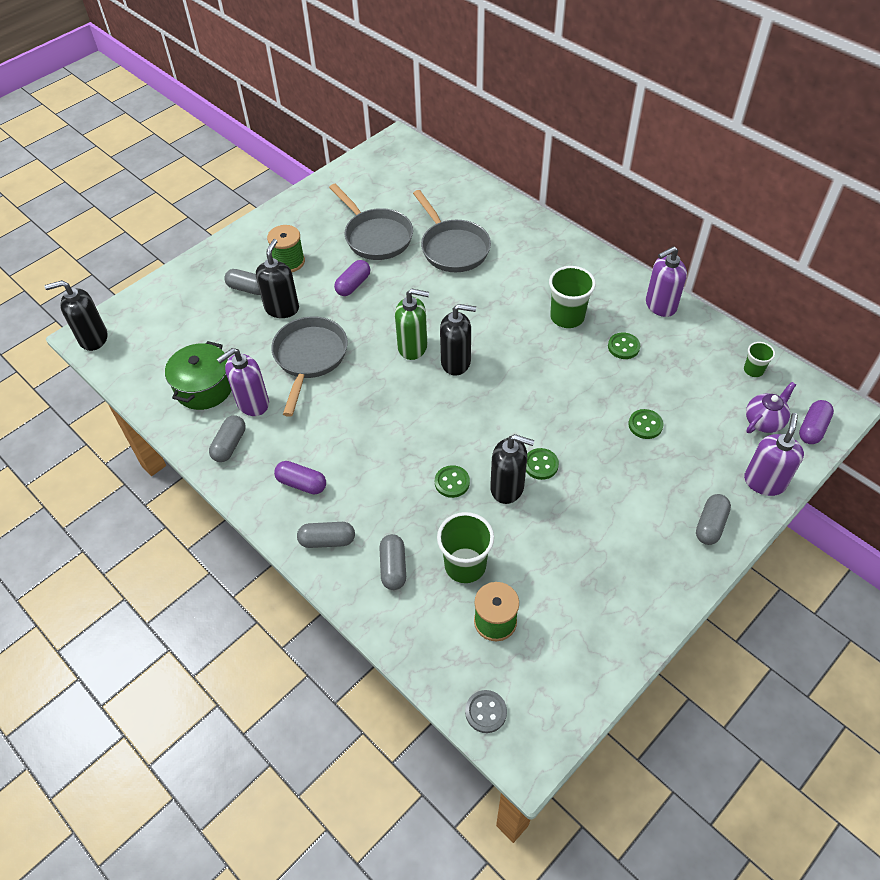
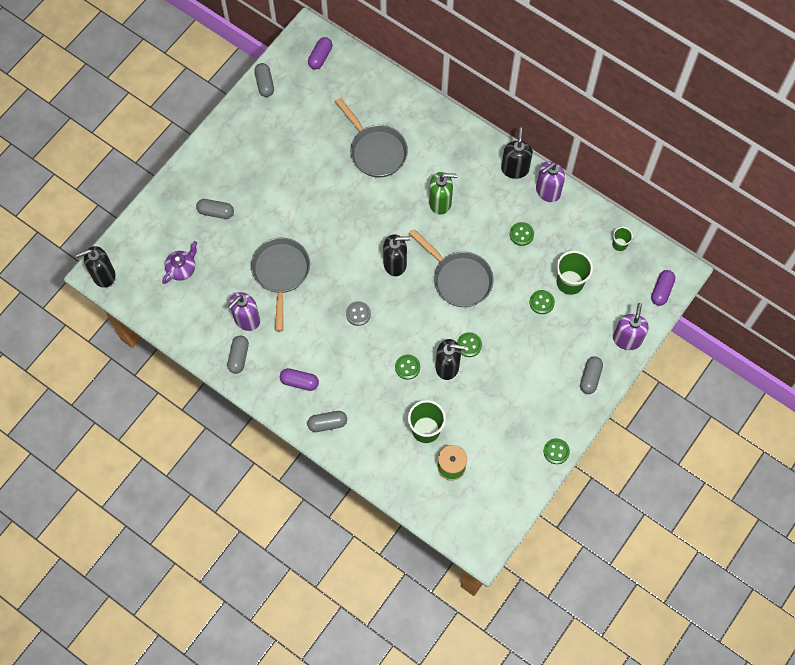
camera: 10 degrees left, 15 degrees up
green pot [165,341,231,410] -> none
black soap dispenser [256,239,299,318] -> black soap dispenser moved to [501,127,533,179]
green spool [267,225,305,272] -> none
grey pan [329,184,413,260] -> grey pan moved to [410,229,494,307]
purple capsule [334,260,370,296] -> purple capsule moved to [308,37,333,70]
grey capsule [379,534,406,590] -> grey capsule moved to [254,63,274,97]
green soap dispenser [395,289,429,360] -> green soap dispenser moved to [429,172,457,215]
grey button [465,690,507,733] -> grey button moved to [346,301,371,326]
green cup [549,266,596,328] -> green cup moved to [556,251,593,295]
purple teapot [746,382,796,433] -> purple teapot moved to [162,241,197,284]
none -> green button [544,438,570,464]

